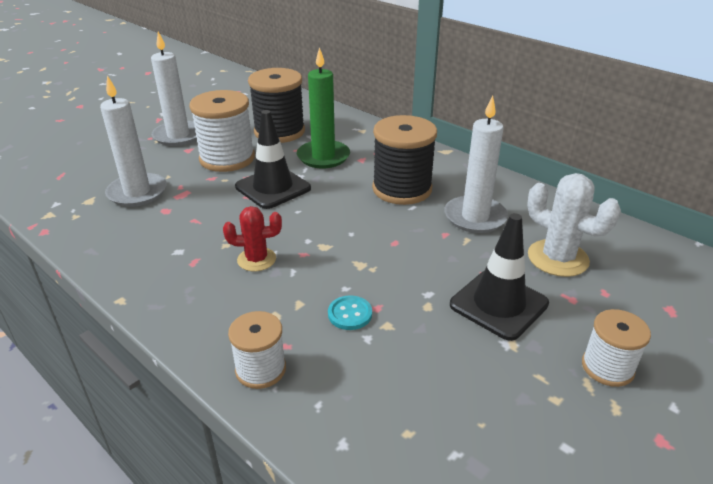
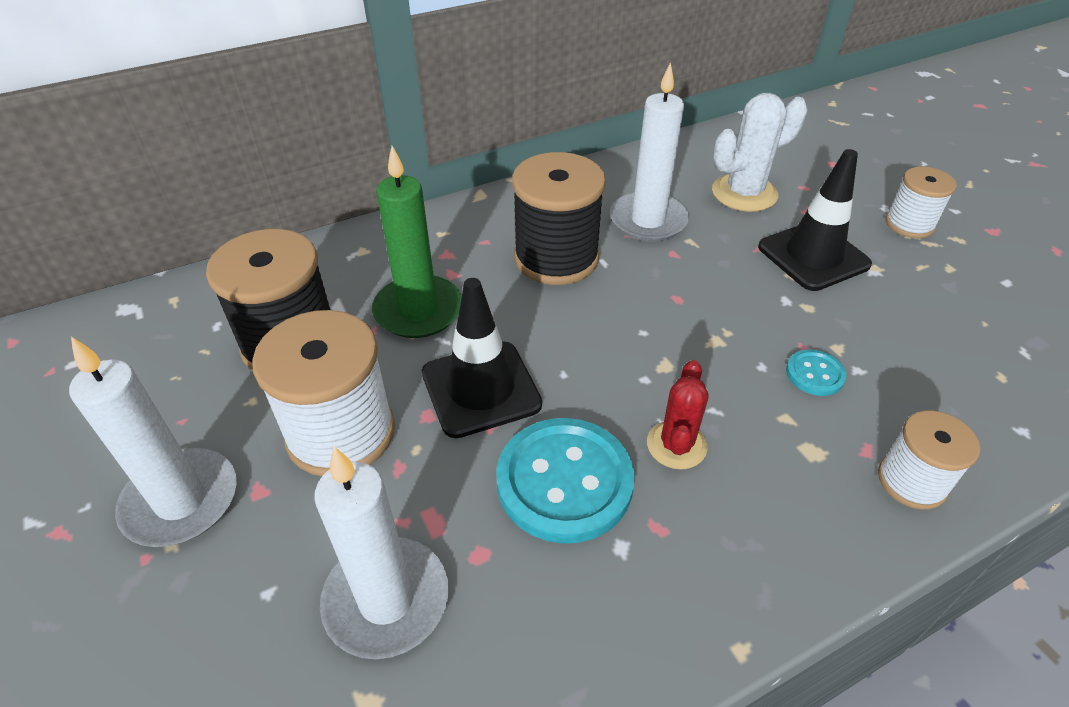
camera: 70 degrees left, 10 degrees up
none -> turquoise button [496,418,635,544]

